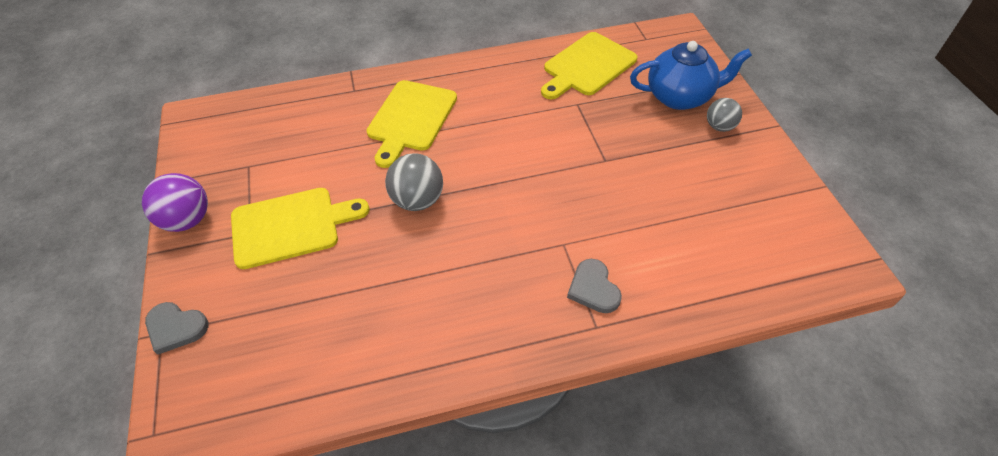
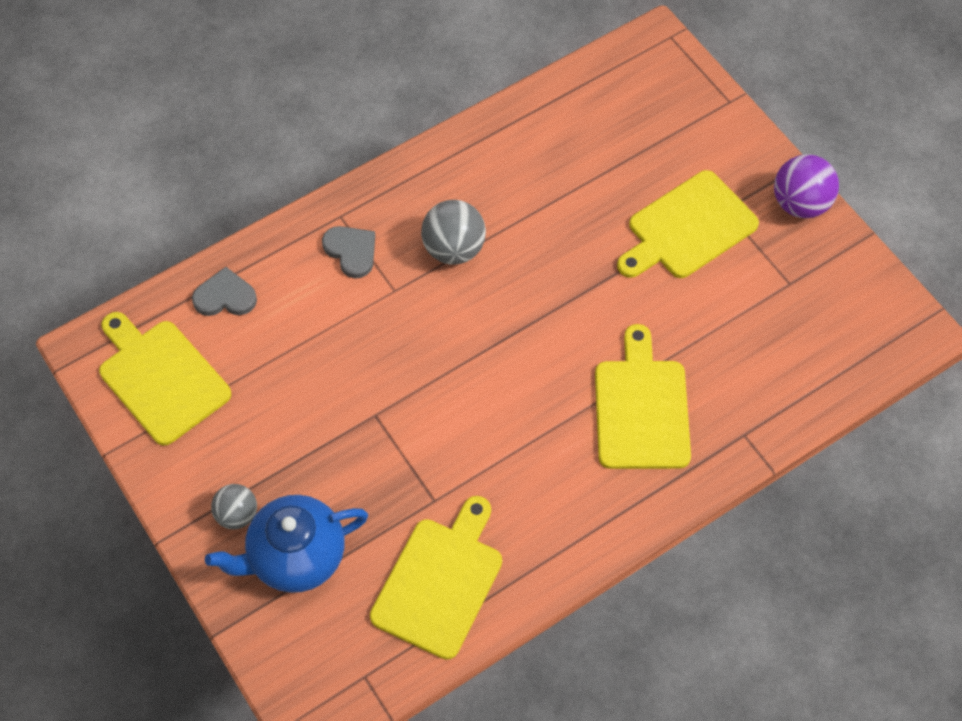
camera: 160 degrees right, 10 degrees up
grey heart [145,302,208,355] -> grey heart moved to [192,267,257,316]
grey ball [385,153,443,211] -> grey ball moved to [421,200,486,265]
none -> yellow cutting board [99,312,231,446]

